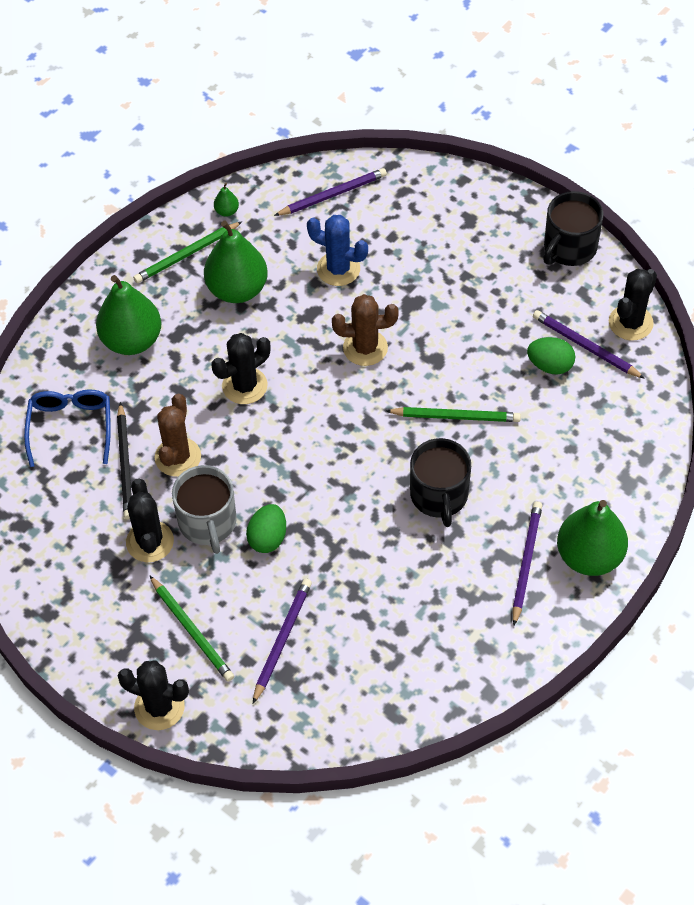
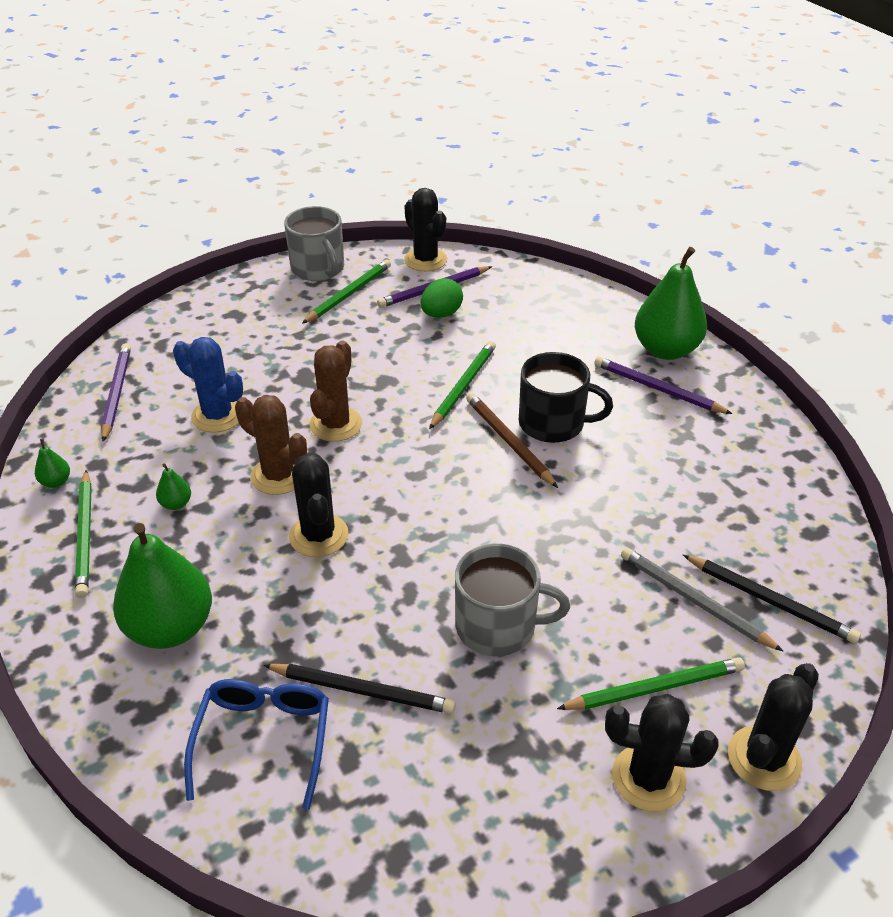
camera: 70 degrees left, 15 degrees down
blue glasses [24,390,111,467] -> blue glasses turned 75 degrees clockwise [184,679,329,810]
black cactus [126,479,174,562] -> black cactus moved to [605,694,718,812]
brown cactus [155,394,201,477] -> brown cactus moved to [235,395,307,495]
green pear [204,220,268,303] -> green pear [156,464,191,510], size x0.41
green egg [246,504,286,553] -> none
purple pencil [253,579,312,704] -> grey pencil [621,547,783,651]
blue cactus [307,215,368,286] -> blue cactus turned 75 degrees clockwise [173,337,243,433]
black mug [543,191,603,266] -> grey mug [284,206,344,281]
none -> green pencil [302,259,391,324]
none -> brown pencil [466,393,558,488]
none -> black pencil [683,555,861,644]

